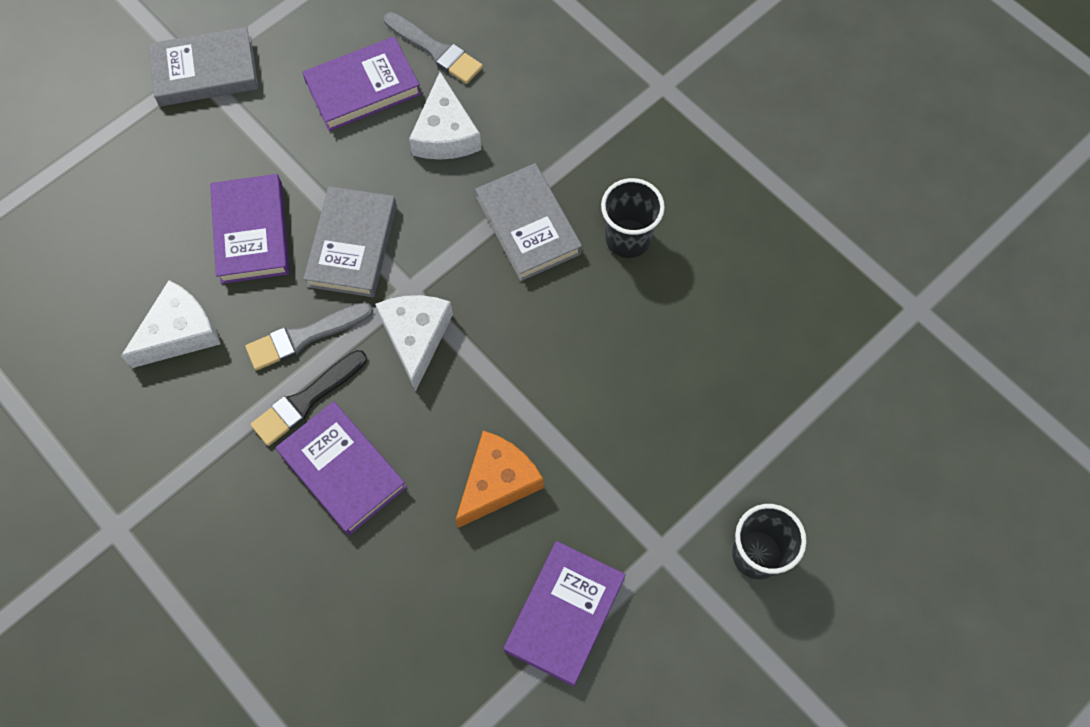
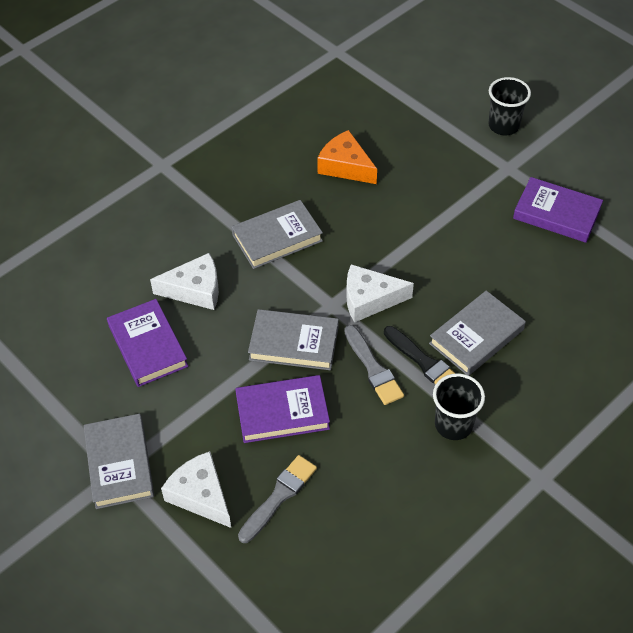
camera: 90 degrees left, 15 degrees down
white cheese [121,280,221,368] -> white cheese moved to [161,451,231,528]
purple book [276,401,407,535] -> grey book [429,291,526,376]
grey brush [384,12,483,84] -> grey brush moved to [238,455,317,543]
orange cheese [456,431,543,528] -> orange cheese moved to [317,130,377,184]
black cup [601,178,665,258] -> black cup moved to [433,373,485,440]

